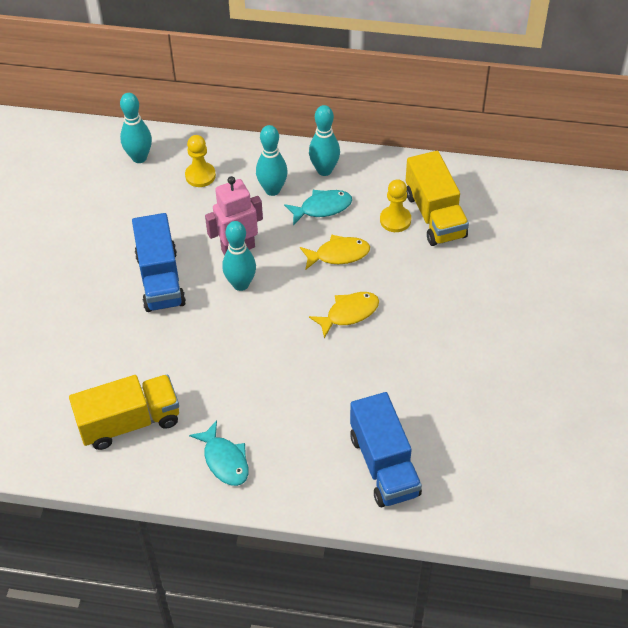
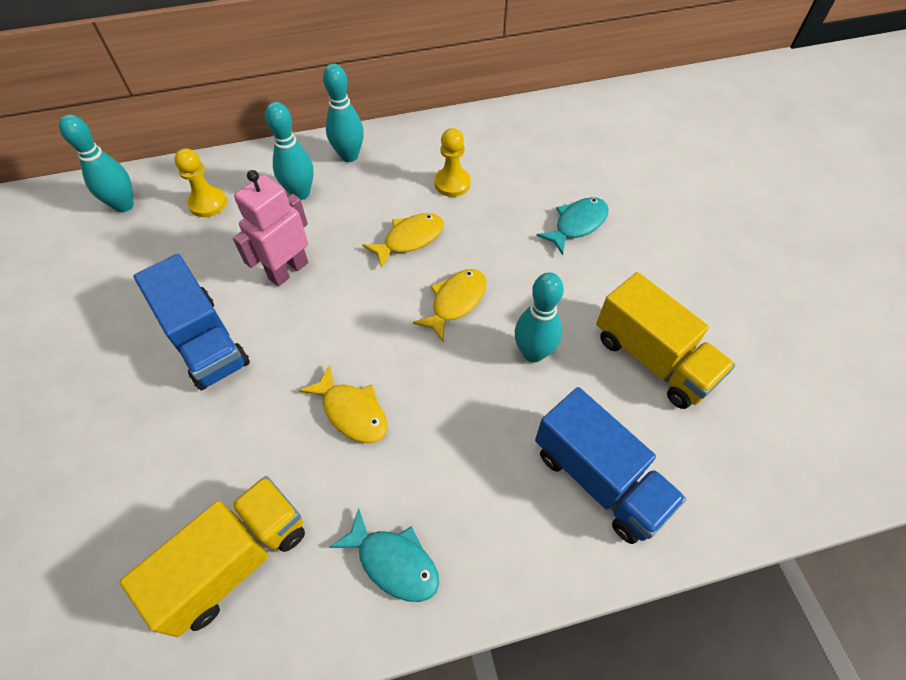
camera: 25 degrees left, 5 degrees up
turquoise bowling pin [222,221,256,291] -> turquoise bowling pin moved to [515,272,564,363]
turquoise fish [284,190,352,225] -> turquoise fish moved to [536,197,609,255]
yellow truck [406,151,469,246] -> yellow truck moved to [596,272,735,409]
none -> yellow fish [299,364,387,443]

